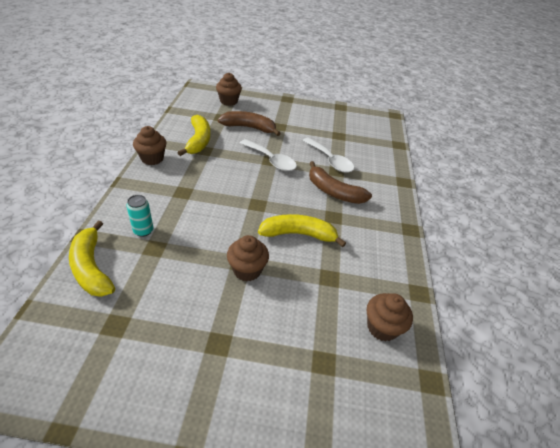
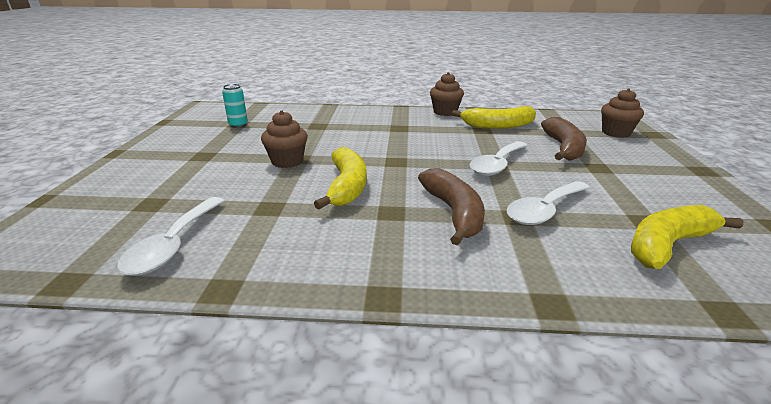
camera: 90 degrees right, 15 degrees down
yellow banana [69,220,115,297] -> yellow banana moved to [631,205,743,269]
turquoise can [126,195,153,237] -> turquoise can moved to [222,84,248,128]
brown banana [309,161,372,204] -> brown banana turned 135 degrees clockwise [418,168,485,245]
brown cupcake [367,293,413,342] -> white spoon [117,197,225,276]

